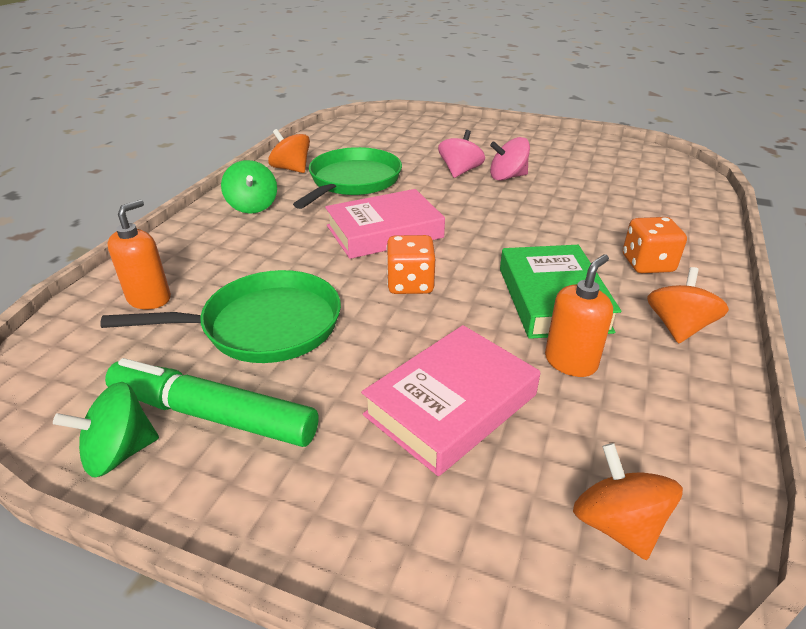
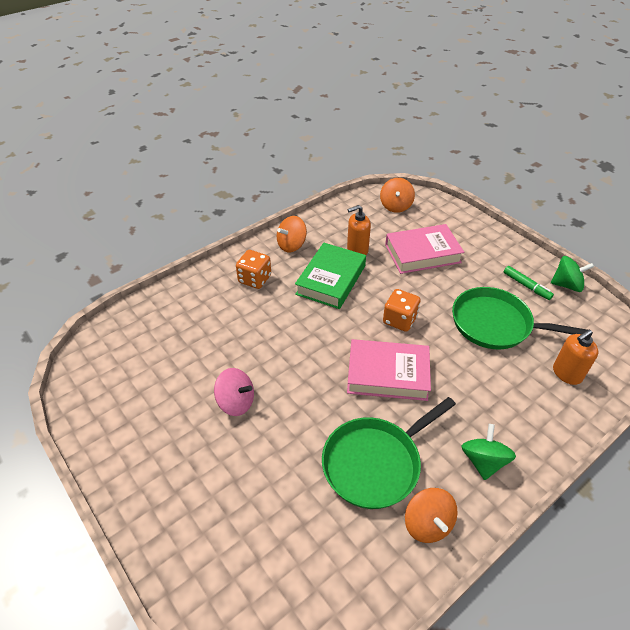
camera: 150 degrees left, 10 degrees up
green marker [105,358,318,447] -> green marker [504,266,554,300], size x0.52
pink spinning top [438,130,485,178] -> none

